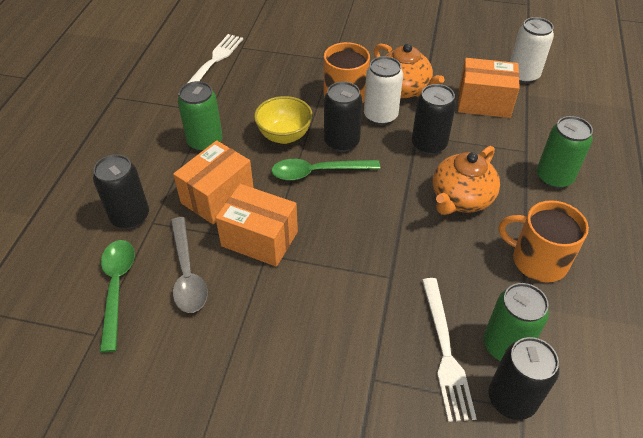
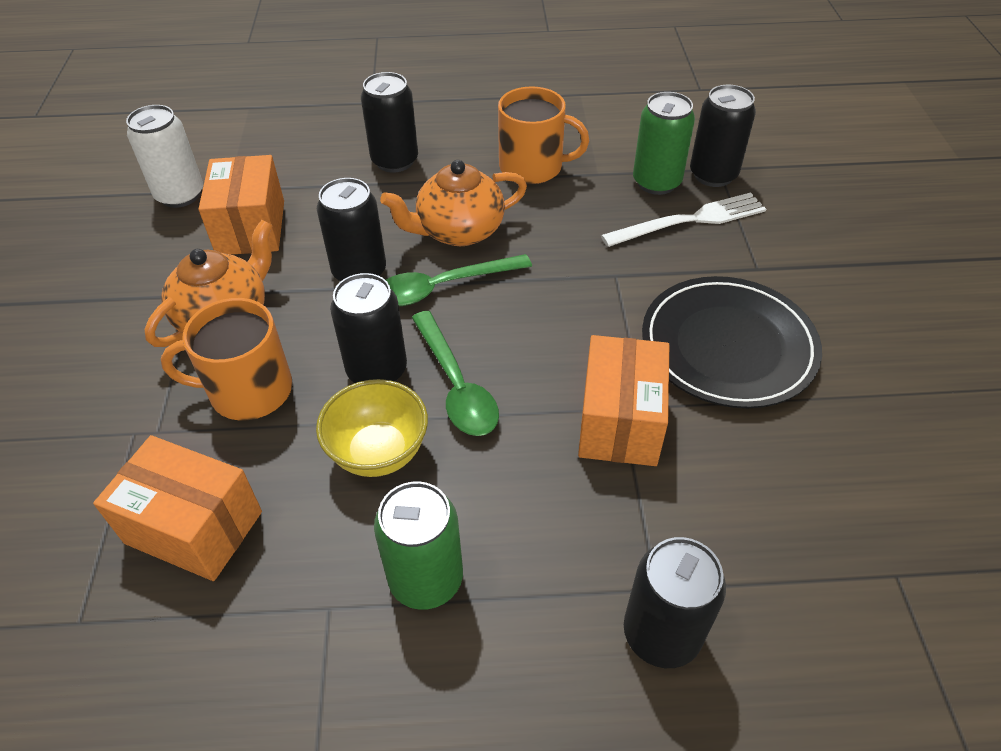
camera: 105 degrees left, 0 degrees up
green spoon [100,240,135,353] -> green spoon moved to [386,254,532,306]
grey spoon [171,217,208,313] -> none
orange box [173,140,254,224] -> orange box moved to [93,435,262,581]
white fork [178,34,243,94] -> none
white can [364,56,403,125] -> none
orange teapot [433,146,500,215] -> orange teapot turned 135 degrees clockwise [380,160,527,246]
orange mug [499,200,589,283] -> orange mug turned 90 degrees counterclockwise [498,87,589,184]
green can [537,116,593,189] -> black can [361,72,418,173]
none -> black plate [642,276,822,408]

